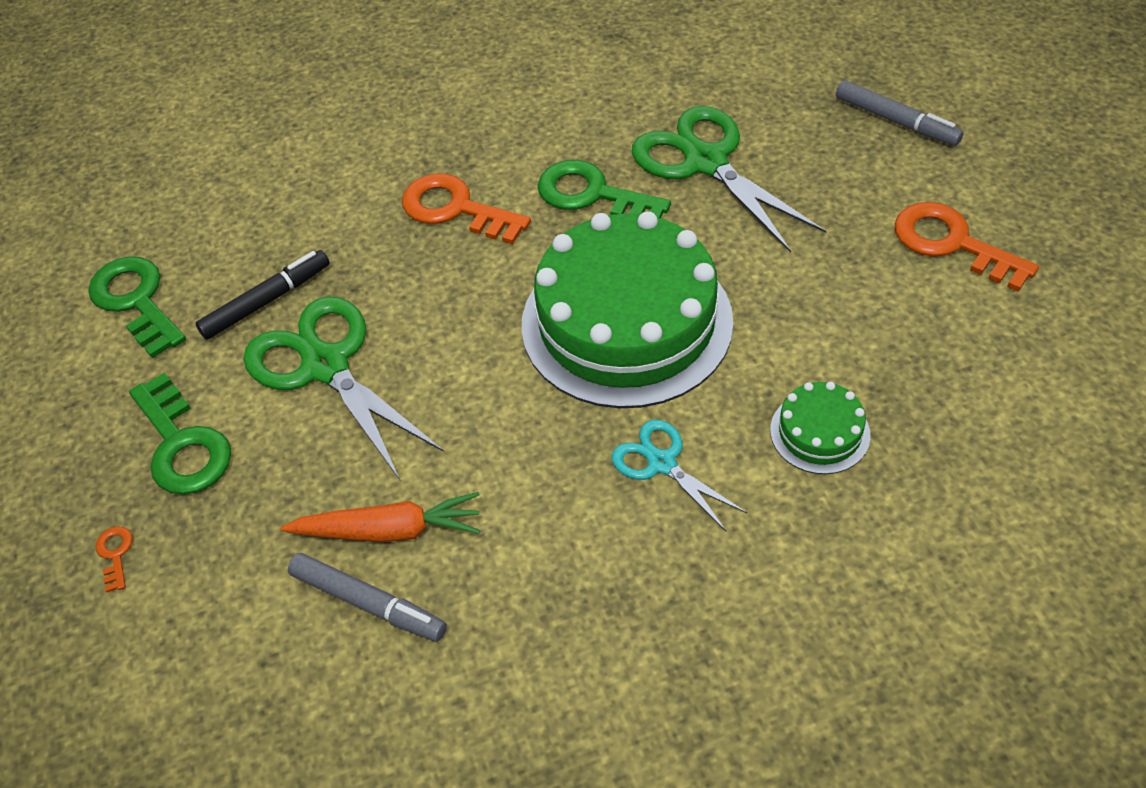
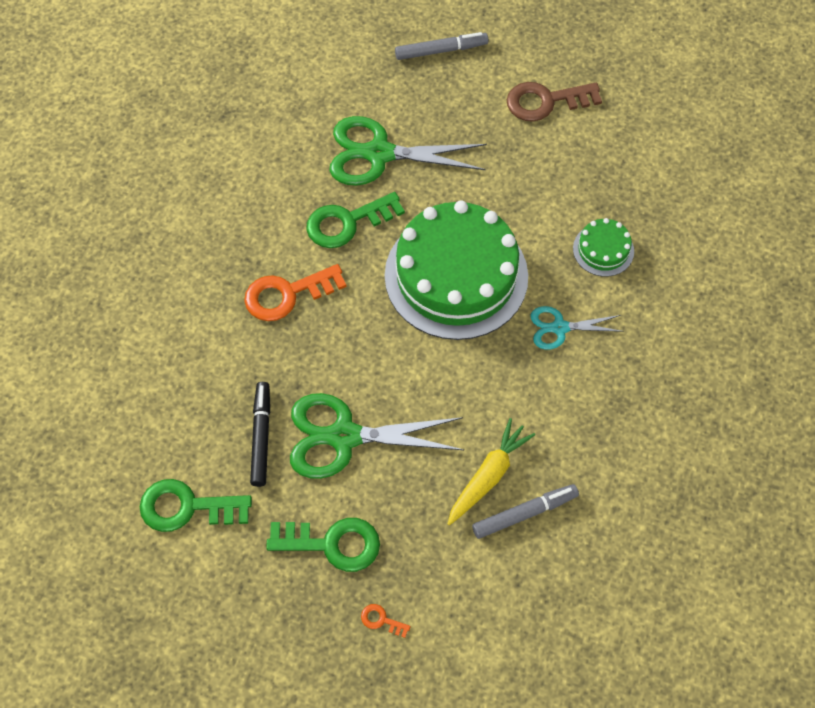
camera: 55 degrees left, 10 degrees up
orange carrot [280,492,481,542] -> yellow carrot [447,418,535,525]
orange key [895,202,1039,292] -> brown key [507,82,602,122]

